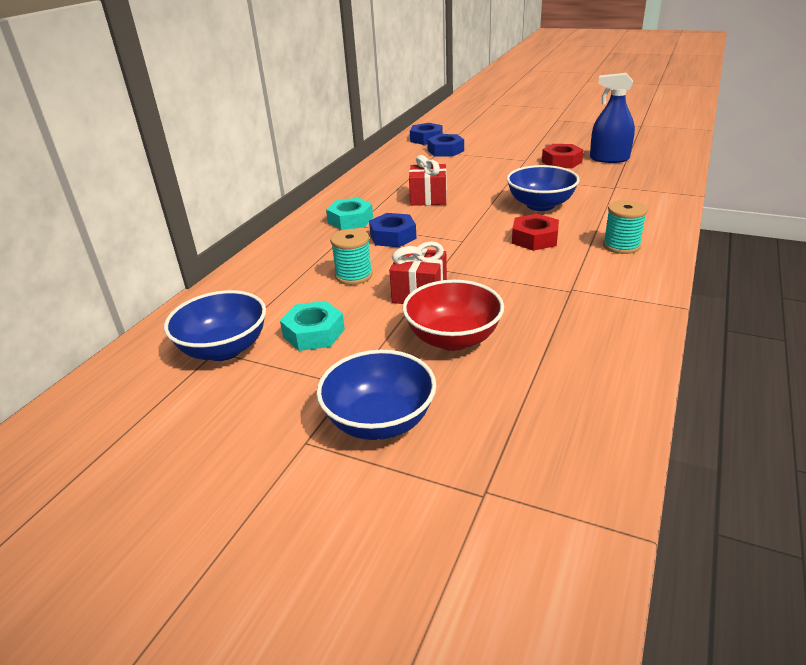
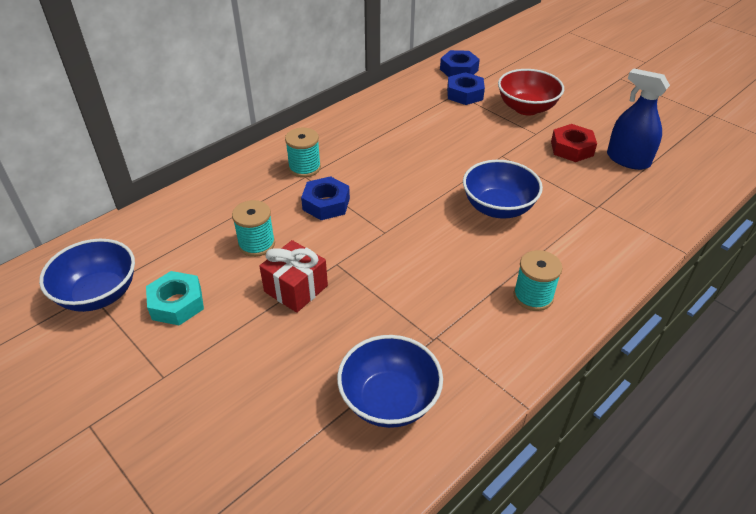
camera: 20 degrees right, 10 degrees up
blue bowl [316,350,436,440] -> blue bowl moved to [337,335,443,428]
turquoise nut [326,198,373,230] -> turquoise spool [285,128,321,177]
red bowl [403,280,504,351] -> red bowl moved to [498,69,564,115]
red gift [409,155,447,206] -> none
red nut [512,214,559,251] -> none

